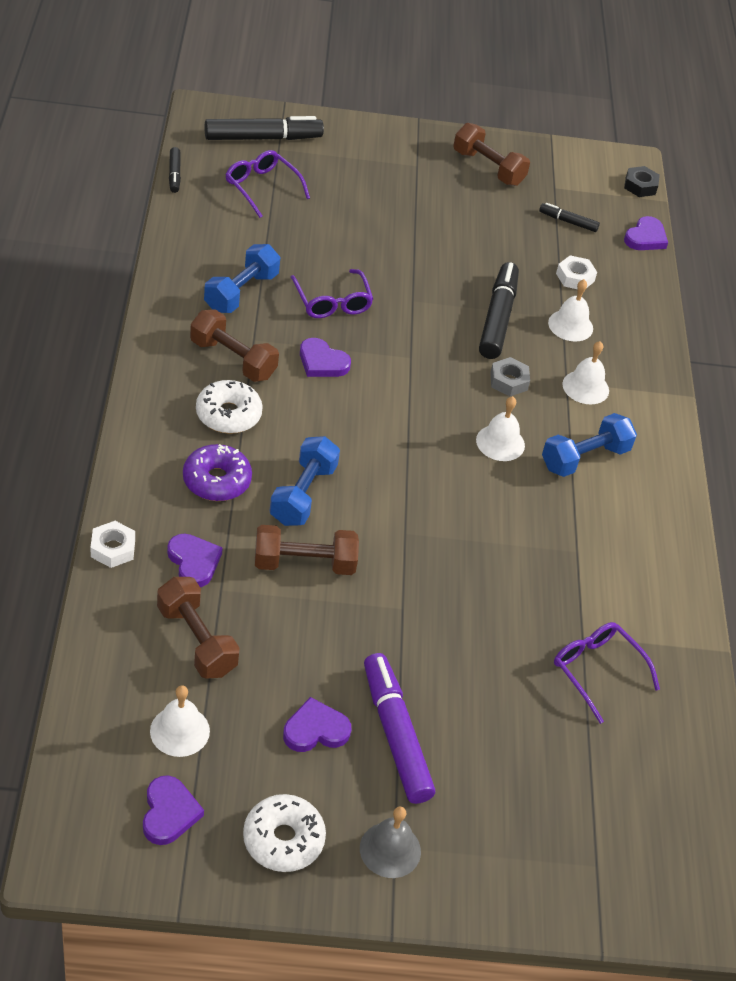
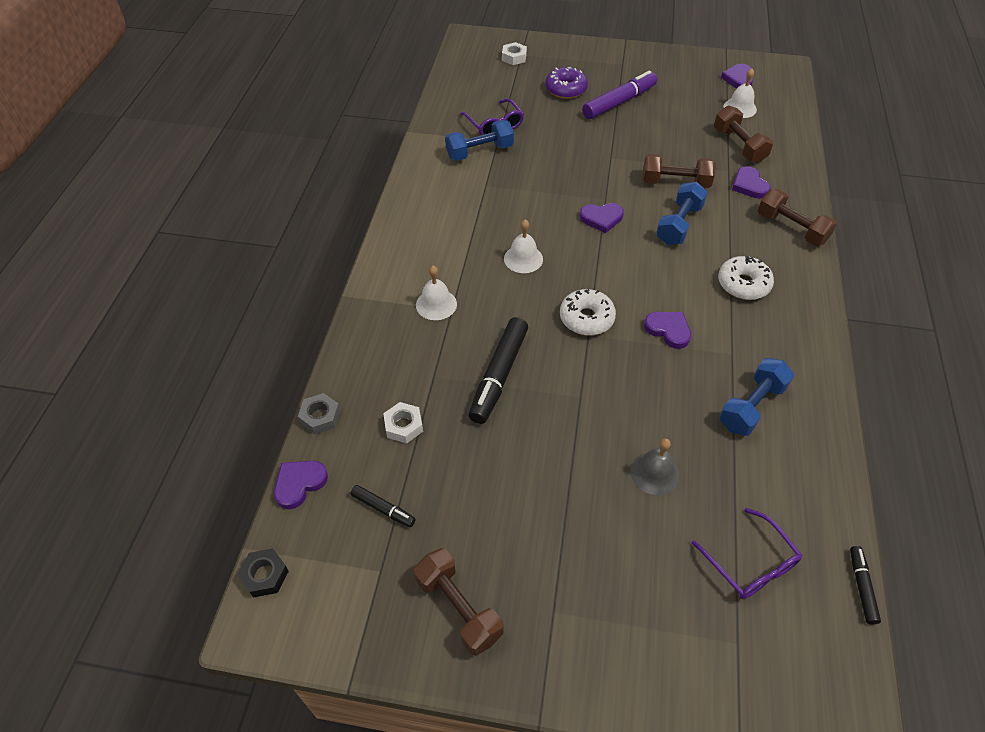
camera: 165 degrees left, 5 degrees up
white nut [90,521,135,568] -> white nut moved to [502,42,527,65]
purple donut [183,444,252,501] -> purple donut moved to [545,67,588,99]
brown dumbbell [190,309,279,382] -> brown dumbbell moved to [758,189,837,246]
black marker [205,116,324,140] -> none
white donut [243,794,326,872] -> white donut moved to [560,289,616,336]
purple heart [283,697,351,752] -> purple heart moved to [580,203,624,233]
purple glasses [291,269,373,318] -> none
grey bell [360,806,421,878] -> grey bell moved to [631,438,679,495]
purple marker [364,653,435,804] -> purple marker turned 120 degrees counterclockwise [582,71,657,119]
grey nut [490,357,530,396] -> grey nut moved to [298,393,340,434]
blue dumbbell [542,413,637,477] -> blue dumbbell moved to [445,120,514,161]
white bell [548,279,593,342] -> none

